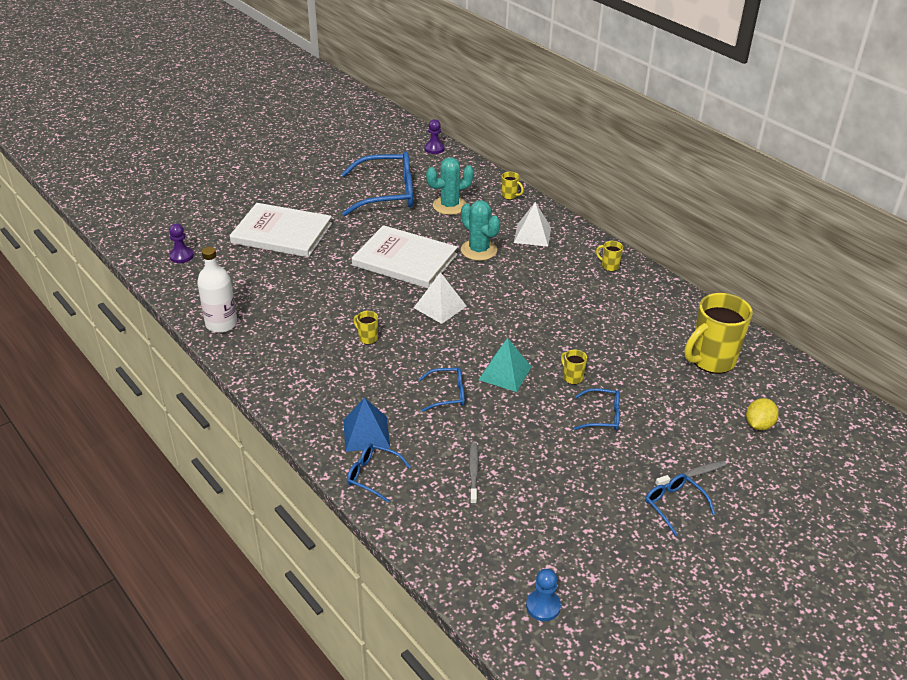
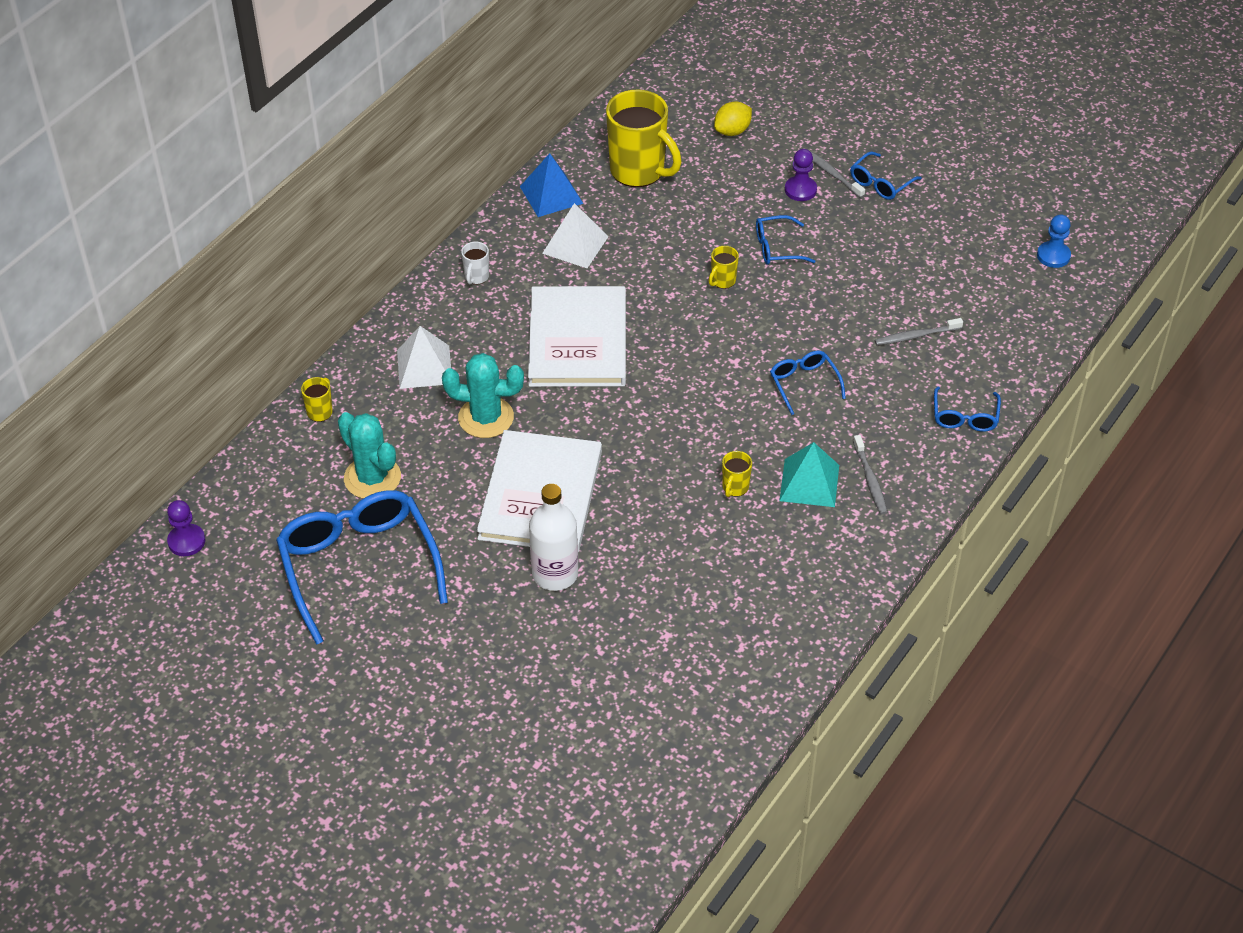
camera: 105 degrees left, 10 degrees up
purple pawn [169,223,194,263] -> purple pawn moved to [785,149,817,201]
white bottle [197,247,237,333] -> white bottle moved to [529,484,578,591]
white book [230,203,332,257] -> white book moved to [528,286,626,387]
blue pyramid [343,397,390,452] -> blue pyramid moved to [520,153,583,217]
white pyramid [414,272,466,324] -> white pyramid moved to [542,203,609,268]
turquoise cactus [461,200,500,261] -> turquoise cactus turned 60 degrees clockwise [442,353,524,438]
turquoise pyramid [479,338,531,392] -> turquoise pyramid moved to [779,442,839,507]
blue glasses [574,388,620,430] -> blue glasses turned 90 degrees counterclockwise [756,215,816,265]
yellow mug [596,241,623,271] -> white mug [461,242,489,285]
yellow lemon [746,398,778,430] -> yellow lemon turned 60 degrees counterclockwise [714,101,752,136]
none -> grey toothbrush [853,435,888,515]

